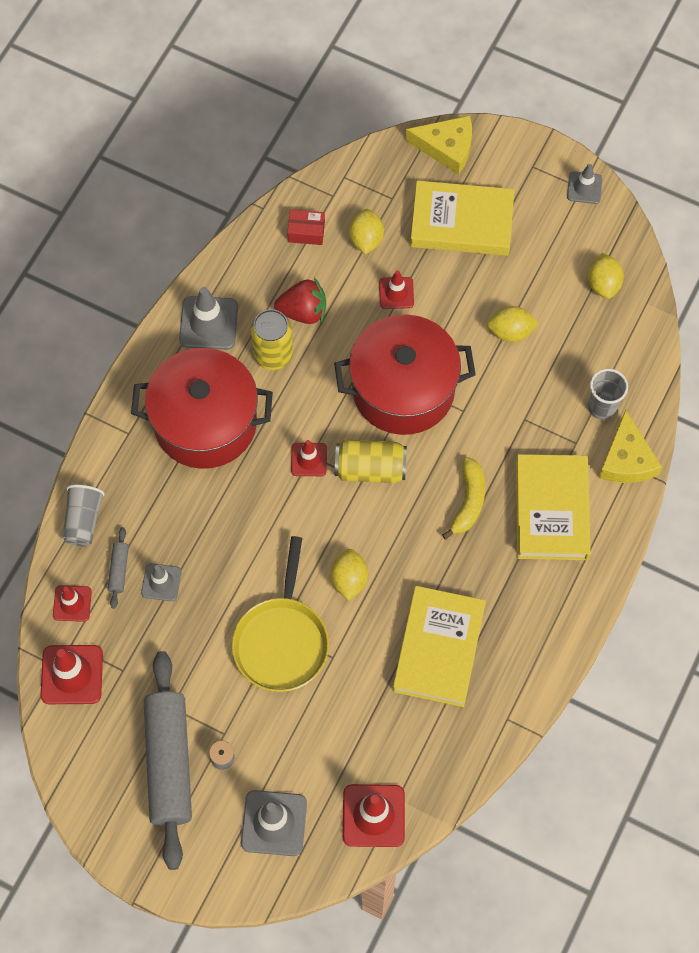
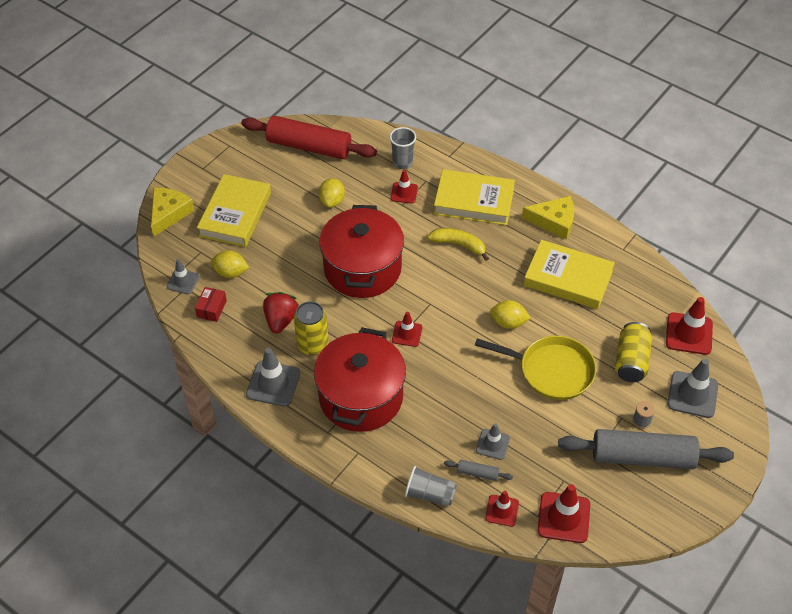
camera: 80 degrees left, 15 degrees down
yellow can [335,439,407,483] -> yellow can moved to [615,322,652,382]
red traffic cone [379,271,414,309] -> red traffic cone moved to [391,170,418,203]
grey traffic cone [567,164,602,204] -> grey traffic cone moved to [167,259,199,294]
yellow lemon [588,253,624,299] -> red rolling pin [241,116,377,159]
yellow cheese [598,409,662,483] -> yellow cheese moved to [522,196,574,239]

